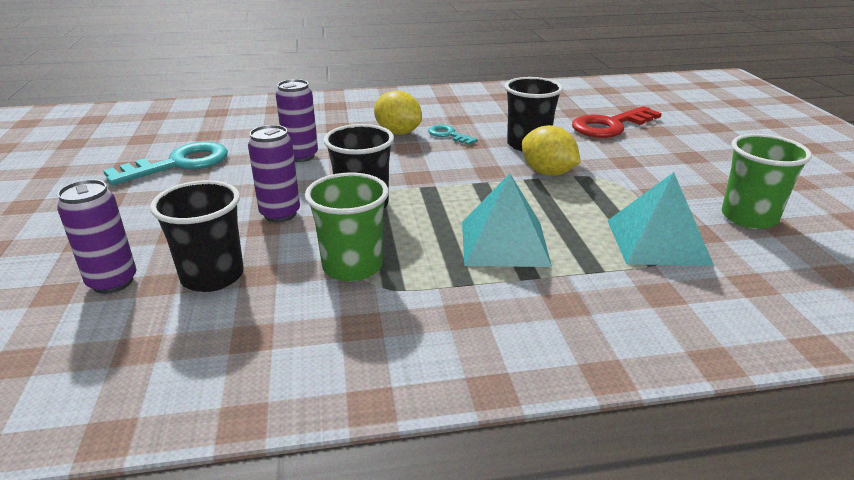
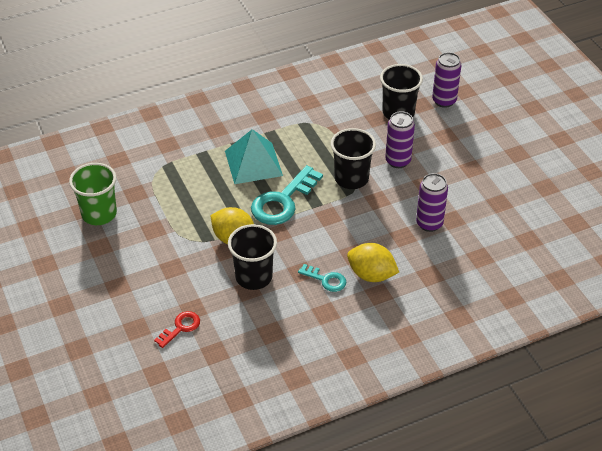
camera: 165 degrees right, 15 degrees up
turquoise key [103,142,228,185] -> turquoise key moved to [251,165,323,225]
green cup [305,173,389,281] -> none
red key [572,106,662,138] -> red key [154,311,200,348], size x0.53
turquoise pyramid [607,172,714,266] -> none

